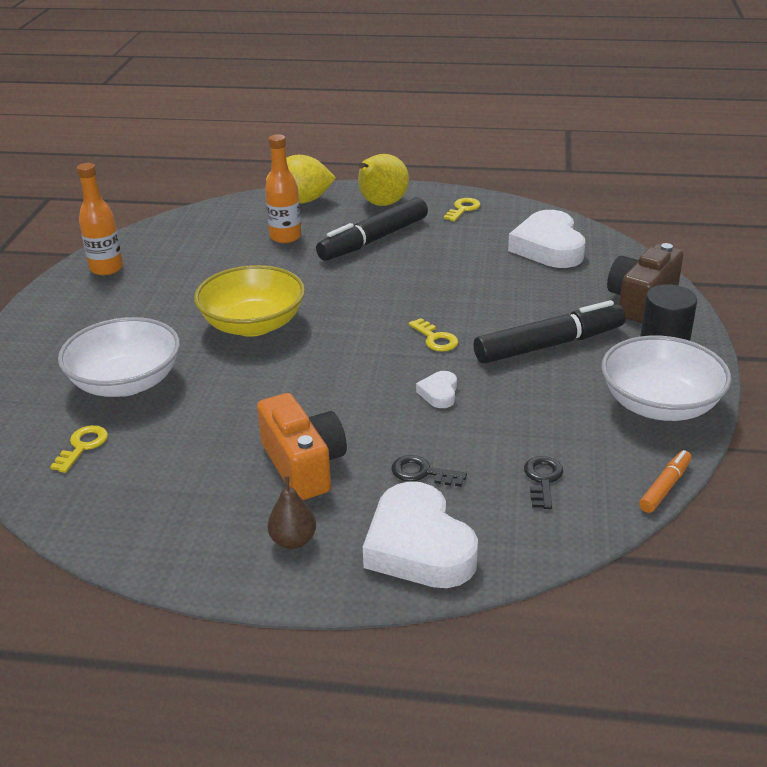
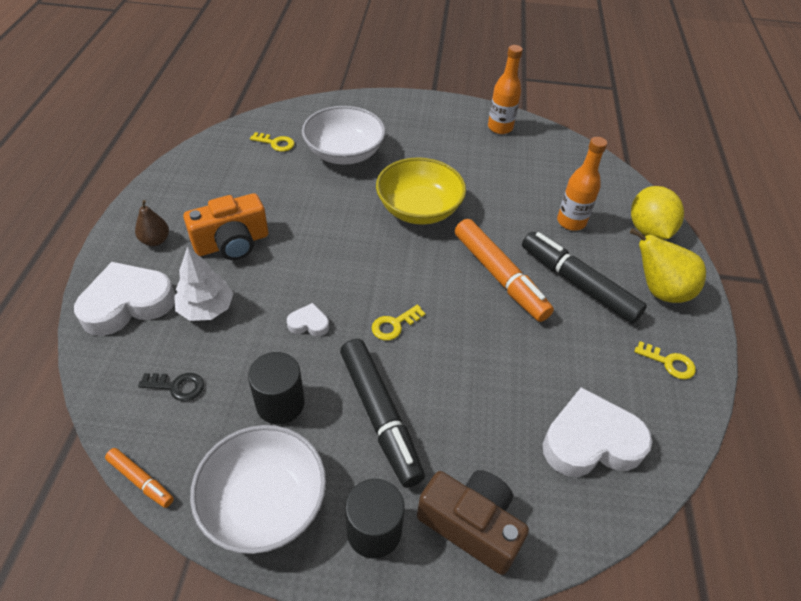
camera: 85 degrees right, 15 degrees up
black key [391,455,467,487] -> white tree [174,246,234,321]
none -> black cylinder [248,352,305,424]
none -> orange marker [455,219,554,322]

